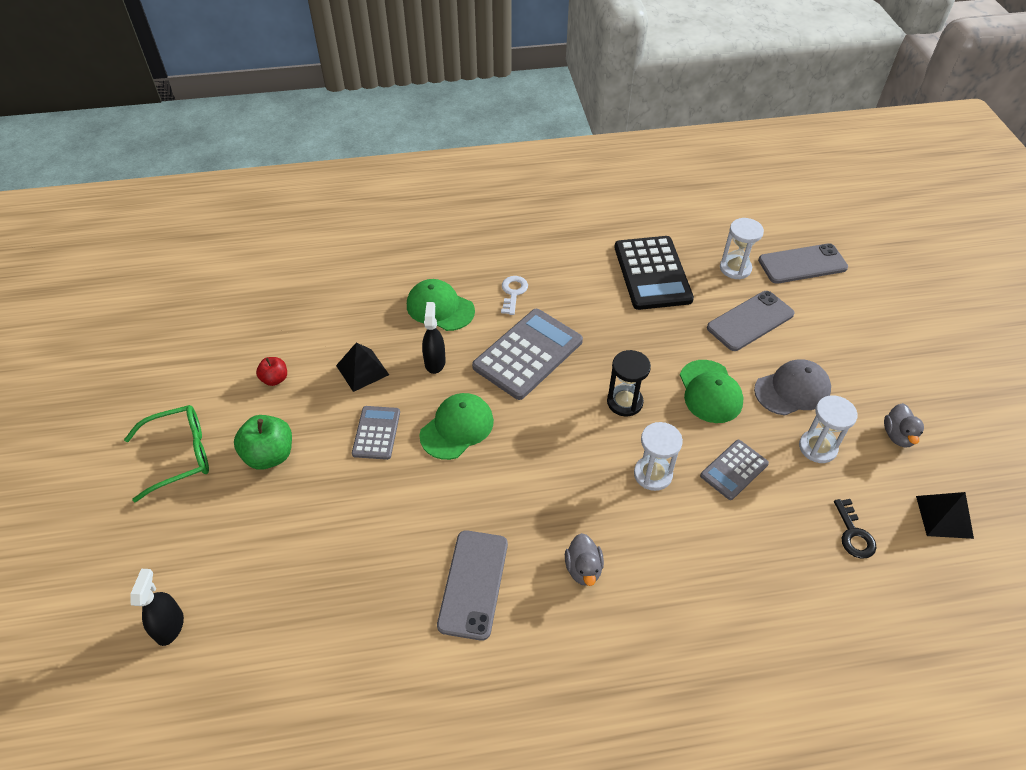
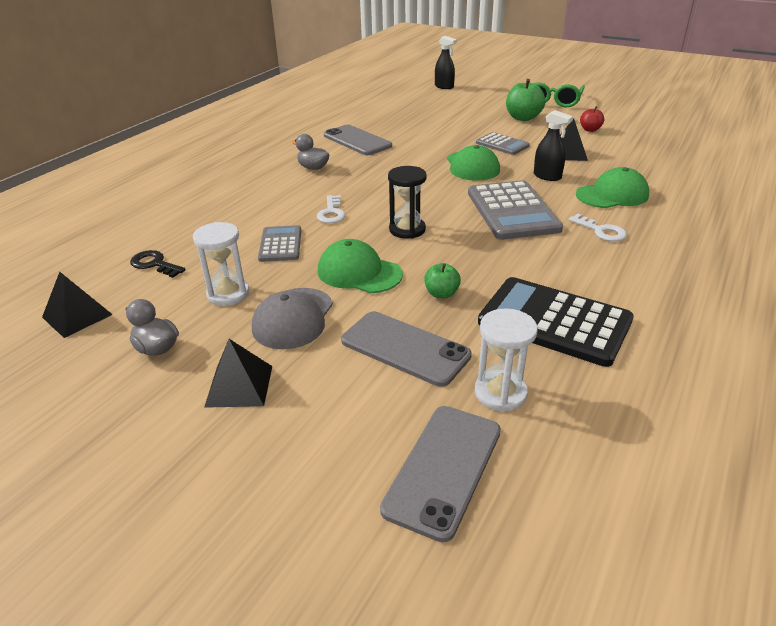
camera: 130 degrees right, 15 degrees down
white hourglass [634,422,683,491] -> white key [317,195,346,223]
grey phone [707,291,795,351] -> grey phone turned 60 degrees counterclockwise [341,311,472,387]
none -> black pyramid [204,339,272,408]
none -> green apple [424,263,461,299]

